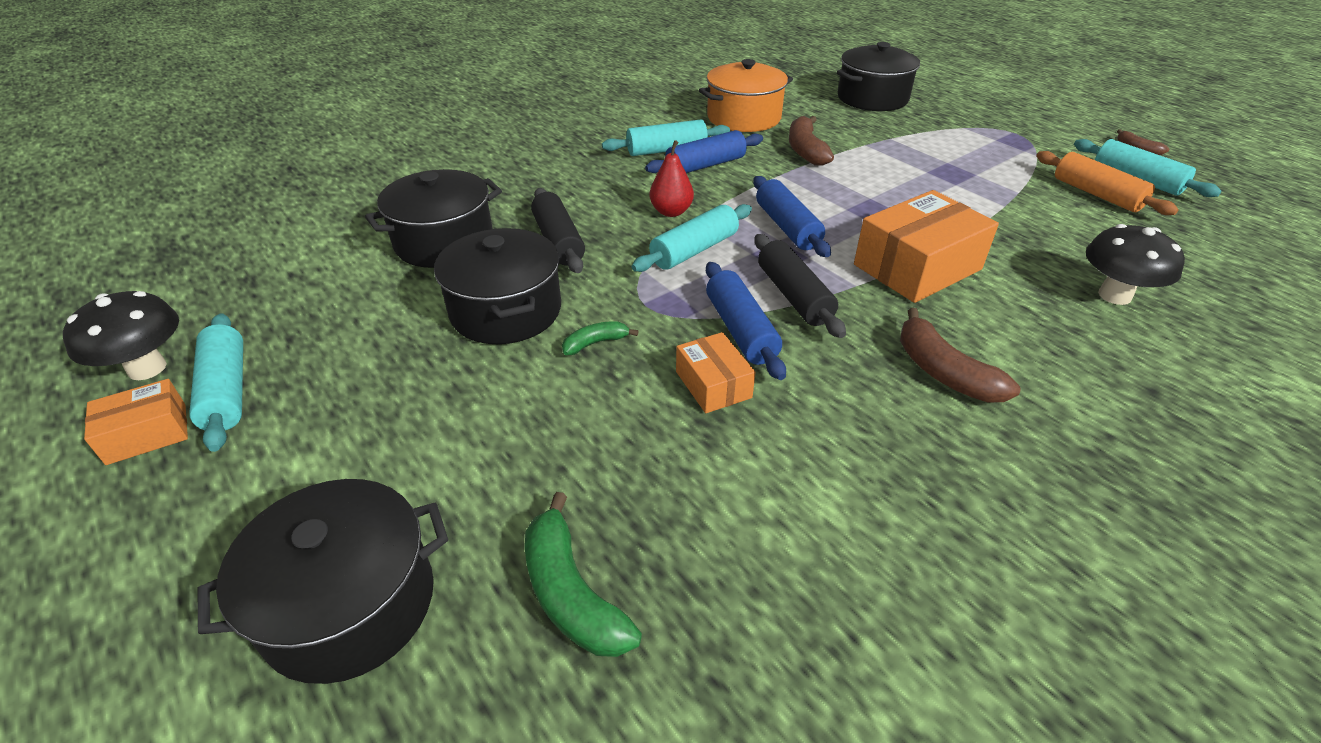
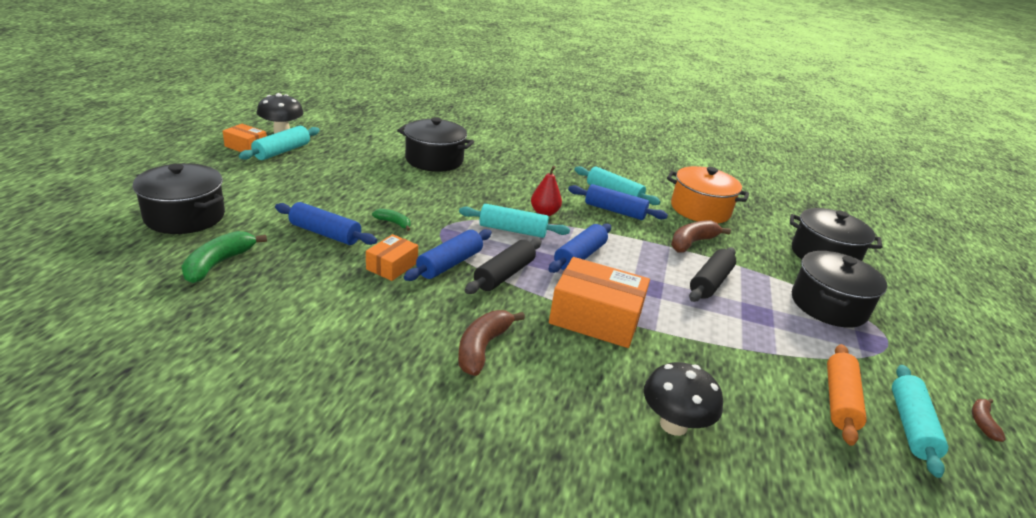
camera: 50 degrees right, 10 degrees down
black pot [434,228,561,344] -> black pot moved to [792,251,887,328]
black rolling pin [531,188,585,273] -> black rolling pin moved to [689,247,736,302]
none -> blue rolling pin [275,202,377,245]

